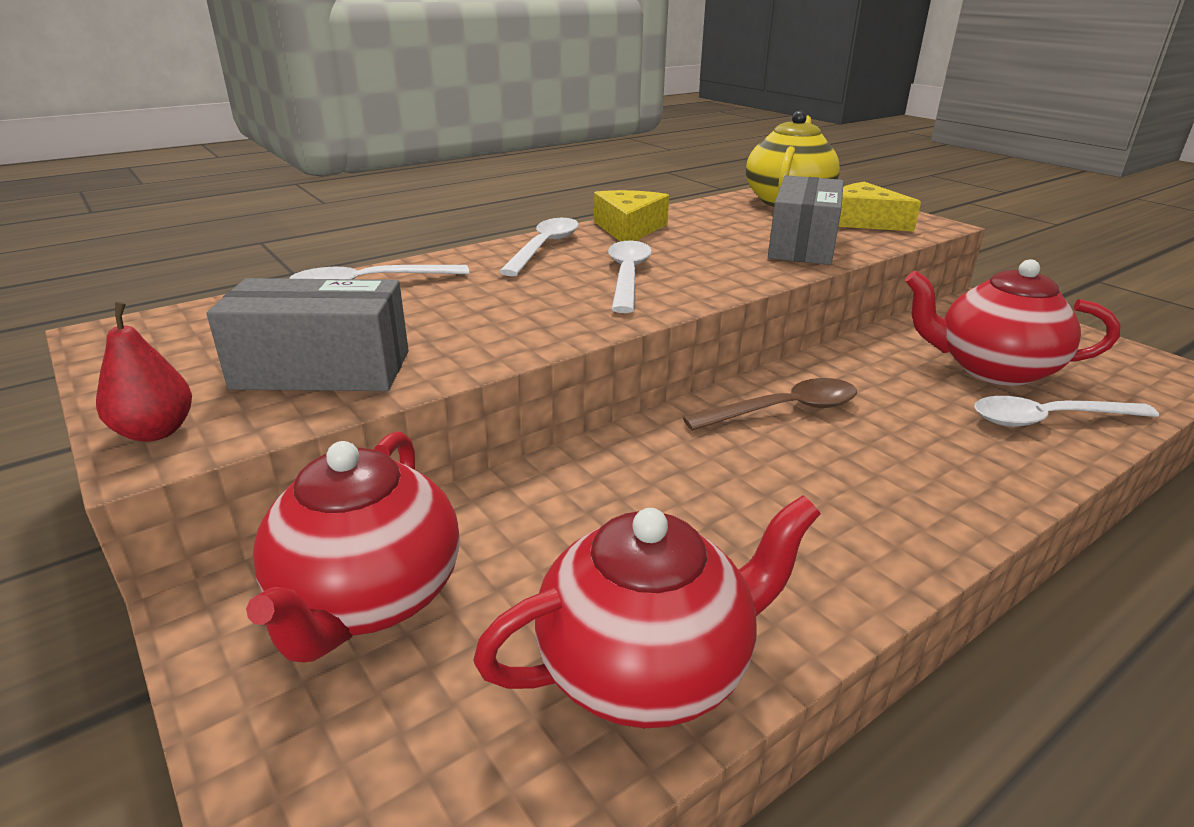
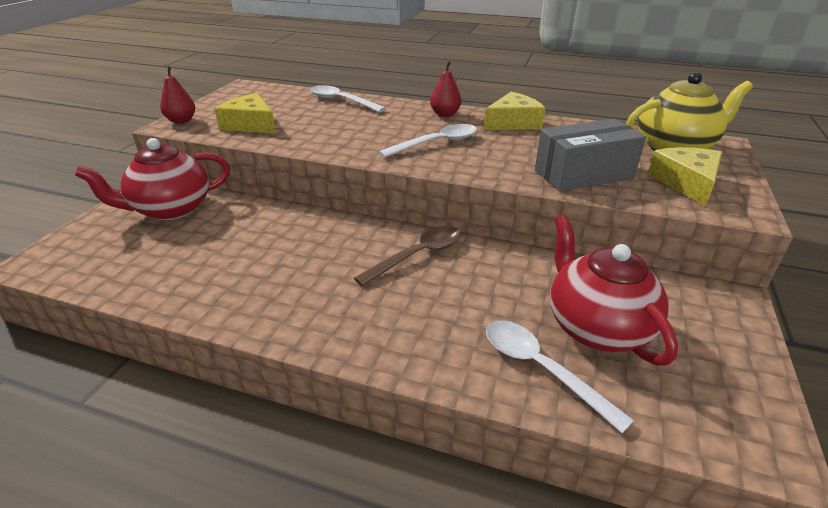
camera: 55 degrees right, 5 degrees up
grey box [207,278,409,391] -> yellow cheese [214,93,276,133]
red teapot [473,495,821,728] -> none
white spoon [499,218,578,276] -> red pear [430,61,461,117]
brown spoon [683,378,857,431] -> brown spoon turned 75 degrees counterclockwise [354,226,461,287]

